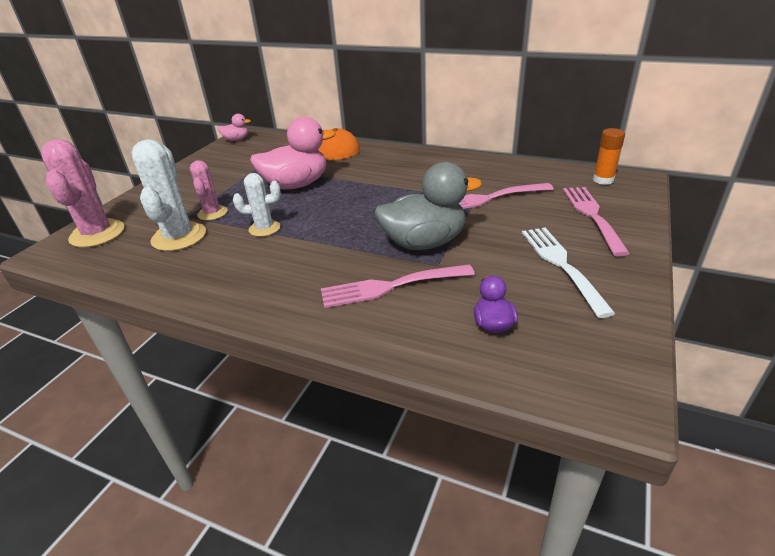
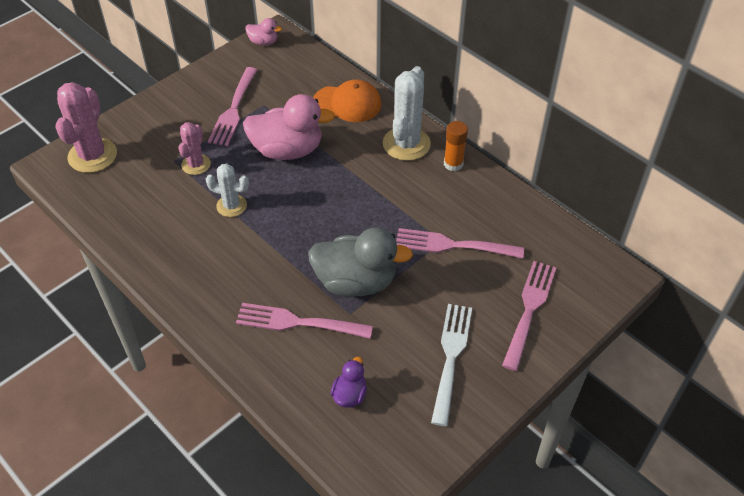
camera: 20 degrees right, 15 degrees up
white cactus [132,139,206,251] -> white cactus moved to [383,66,431,161]
orange glue stick [593,128,625,185] -> orange glue stick moved to [444,121,468,171]
none -> pink fork [208,67,257,146]

